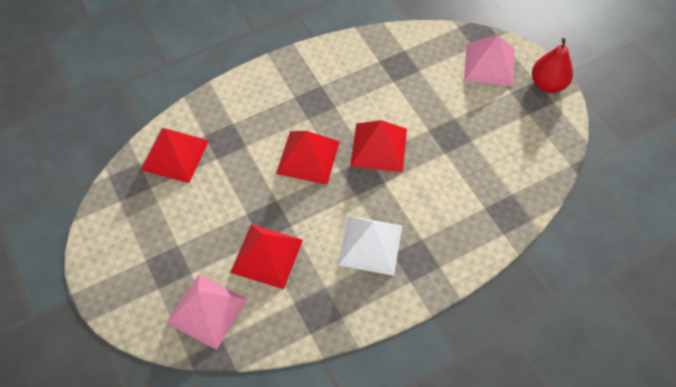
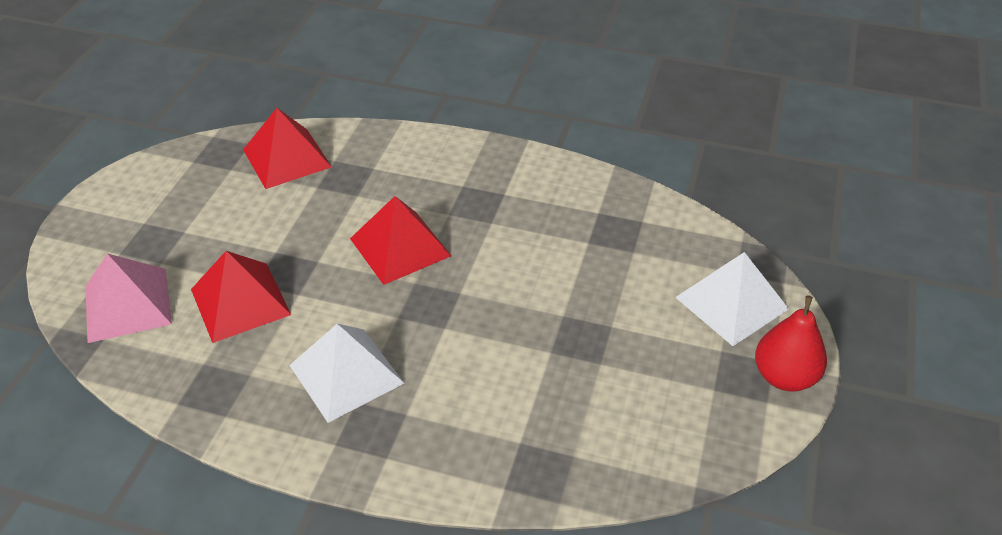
camera: 45 degrees right, 15 degrees down
red pyramid [350,120,407,172] -> none
pink pyramid [464,35,514,86] -> white pyramid [675,252,789,346]

